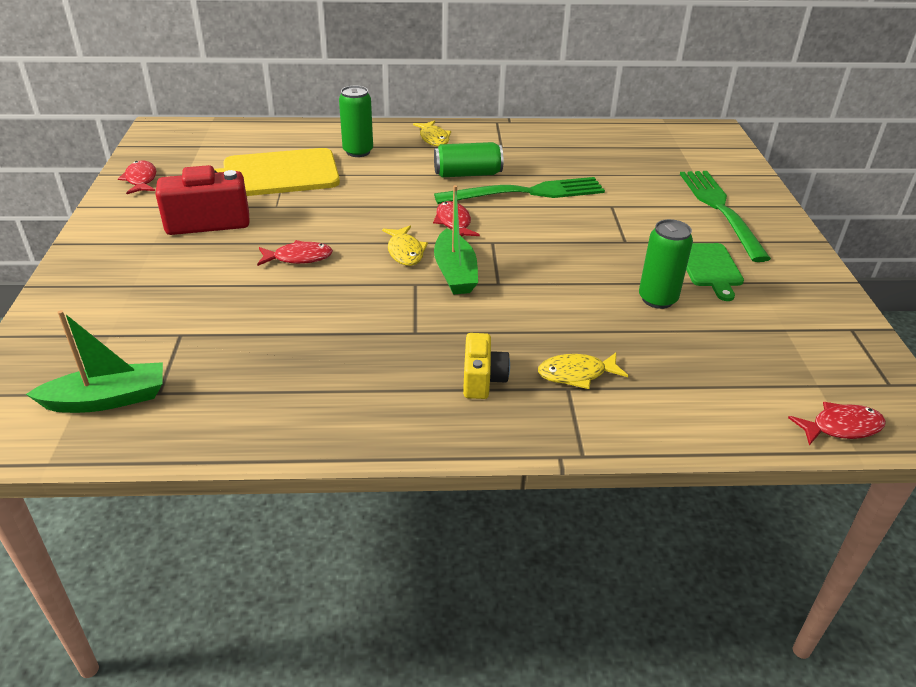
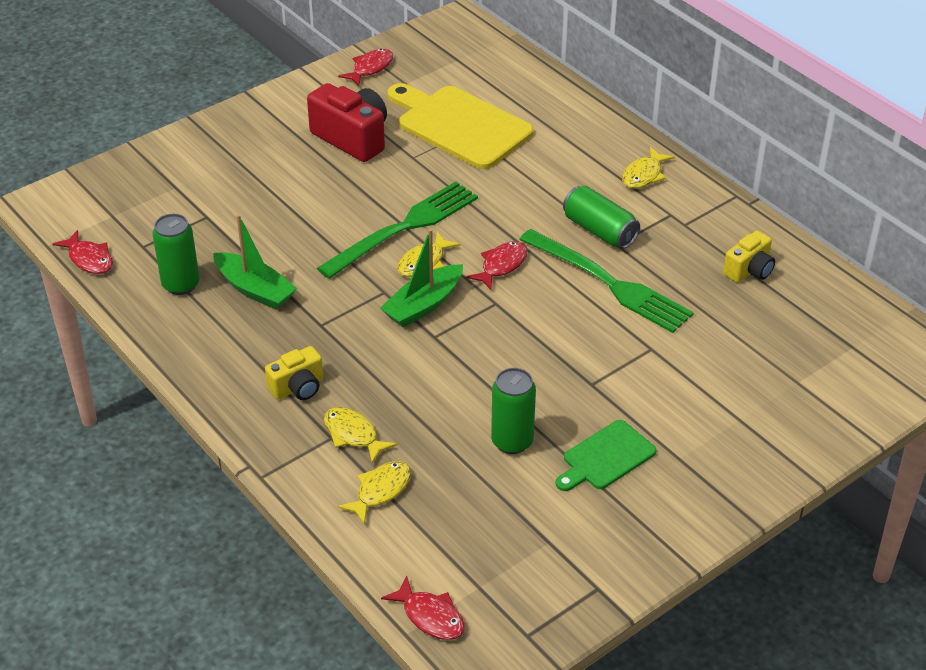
camera: 55 degrees right, 5 degrees up
green boat [26,310,163,413] -> green boat moved to [213,214,297,309]
red fish [257,240,333,266] -> red fish moved to [53,230,113,274]
green can [339,86,373,157] -> green can moved to [152,214,200,295]
green fork [680,171,771,262] -> green fork moved to [317,182,478,279]
none -> yellow fish [337,461,411,525]
none -> yellow camera [723,230,775,283]

